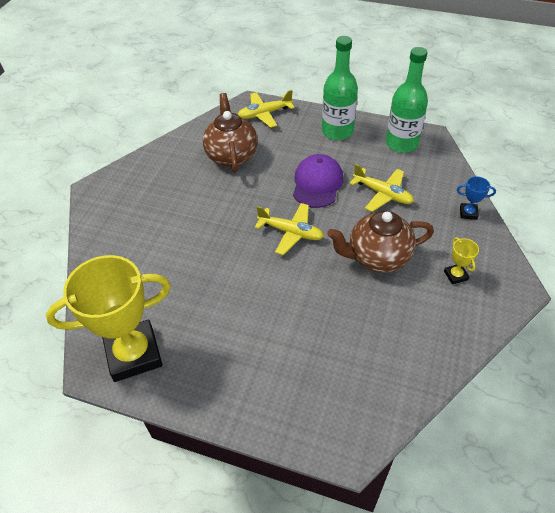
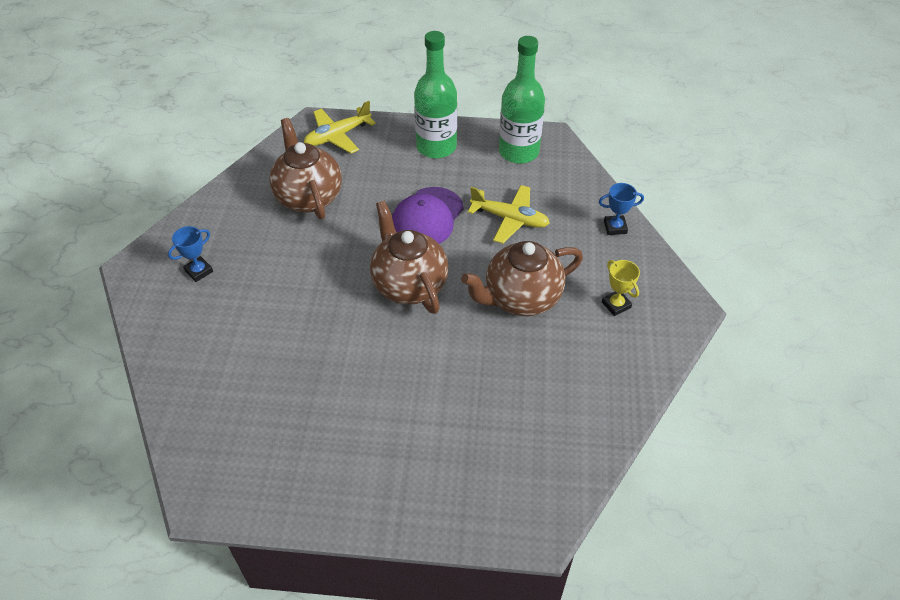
camera: 15 degrees left, 0 degrees up
yellow trophy [46,255,171,382] -> none
yellow plane [255,203,324,255] -> brown teapot [370,201,449,314]
purple cap [293,154,343,208] -> purple cap turned 150 degrees counterclockwise [392,187,464,244]
none -> blue trophy [168,226,213,282]

